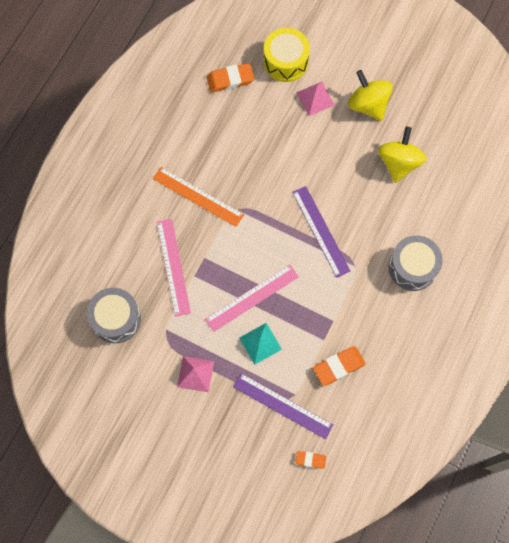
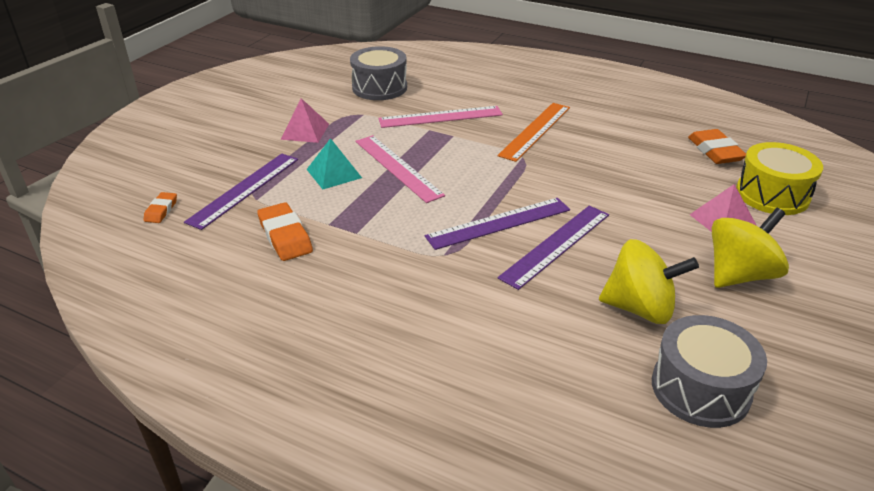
camera: 90 degrees right, 35 degrees down
grey drum [389,236,443,291] -> grey drum moved to [652,315,767,428]
none -> purple ruler [498,206,609,290]

